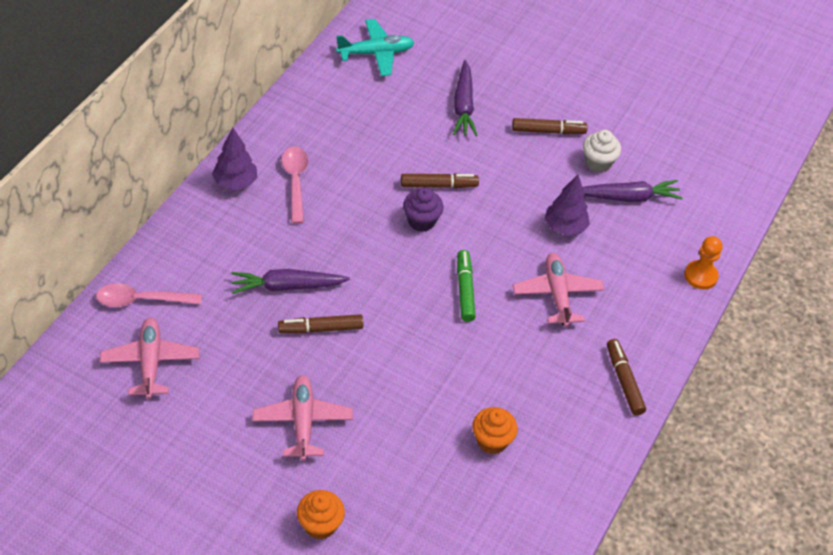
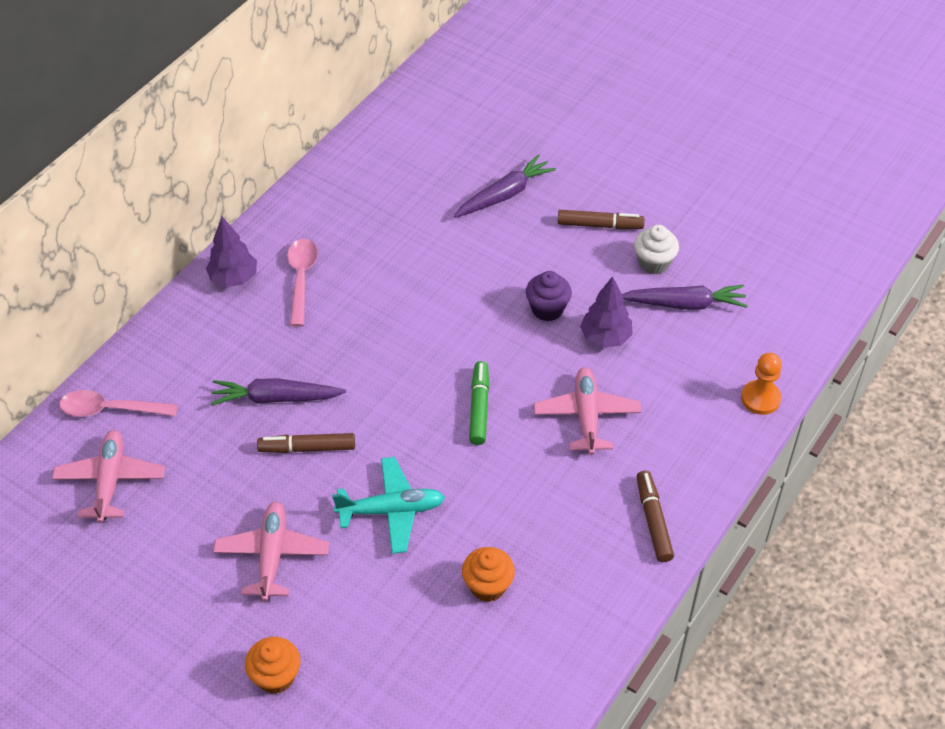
camera: 10 degrees right, 0 degrees up
turquoise plane [336,19,414,76] -> turquoise plane moved to [332,457,445,554]
brown marker [401,173,479,188] -> none
purple cupcake [403,188,444,232] -> purple cupcake moved to [526,271,572,321]
purple carrot [453,60,478,136] -> purple carrot turned 135 degrees counterclockwise [454,154,556,218]

